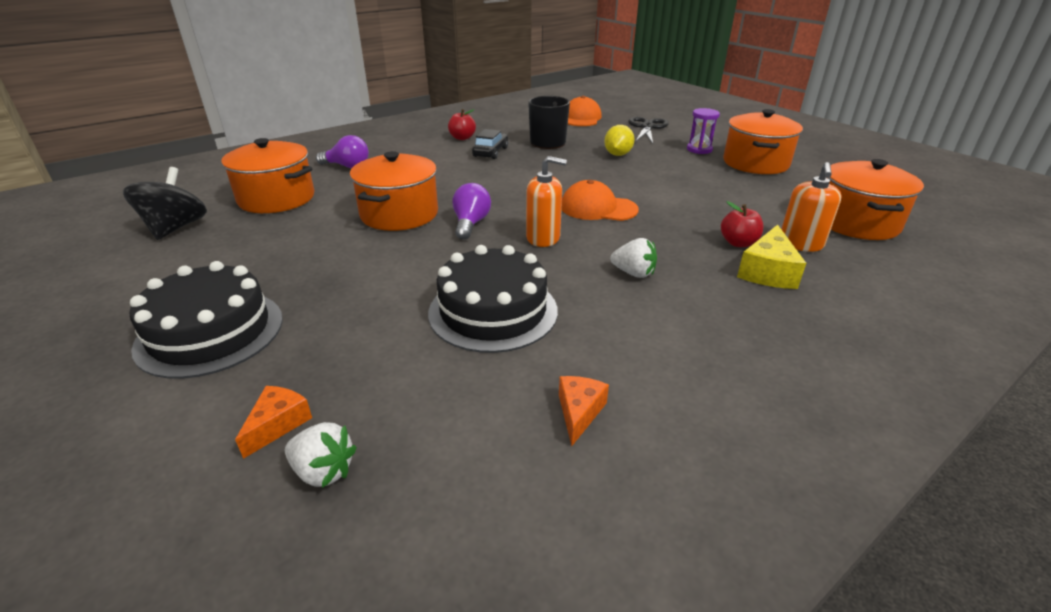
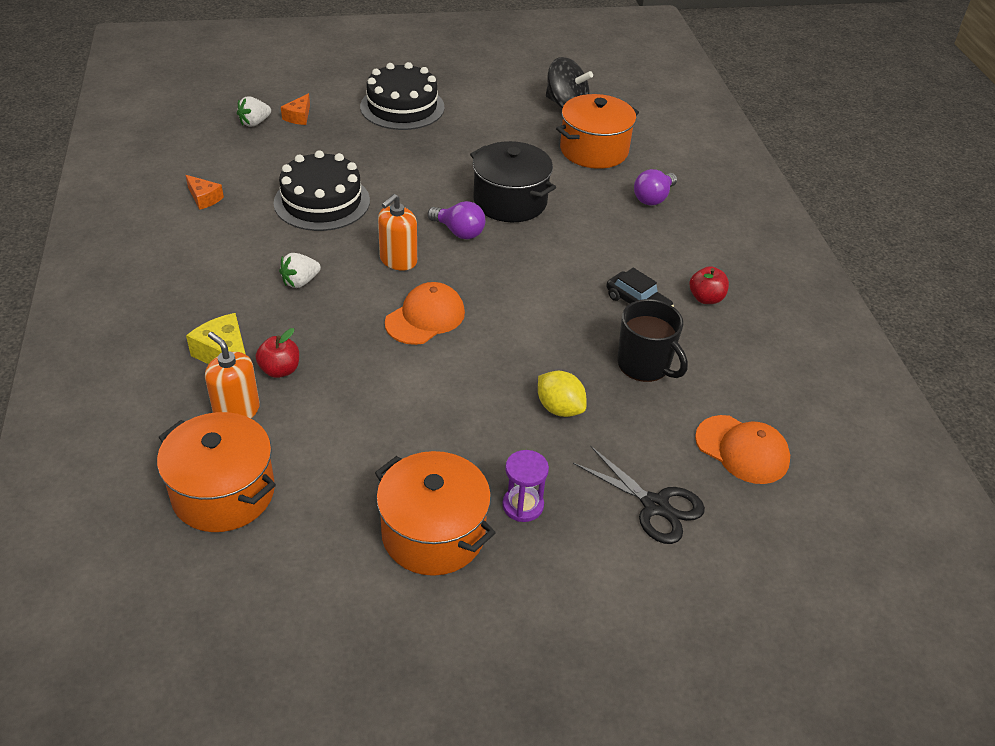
camera: 115 degrees right, 10 degrees up
orange cheese [235,386,312,459] -> orange cheese turned 60 degrees clockwise [281,93,310,125]
orange pot [350,151,438,231] -> black pot [470,141,556,222]

